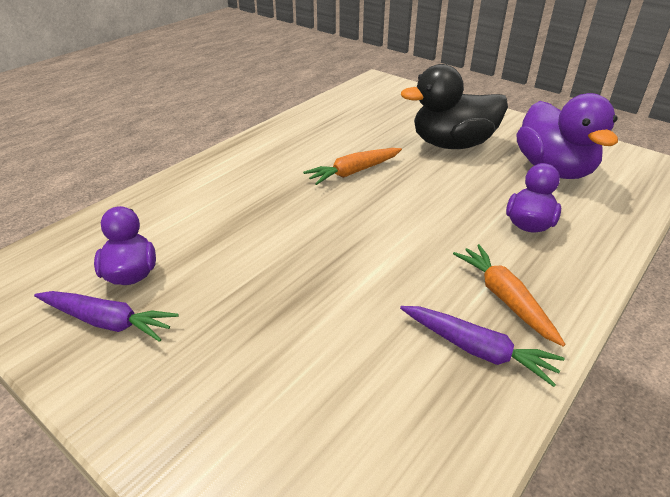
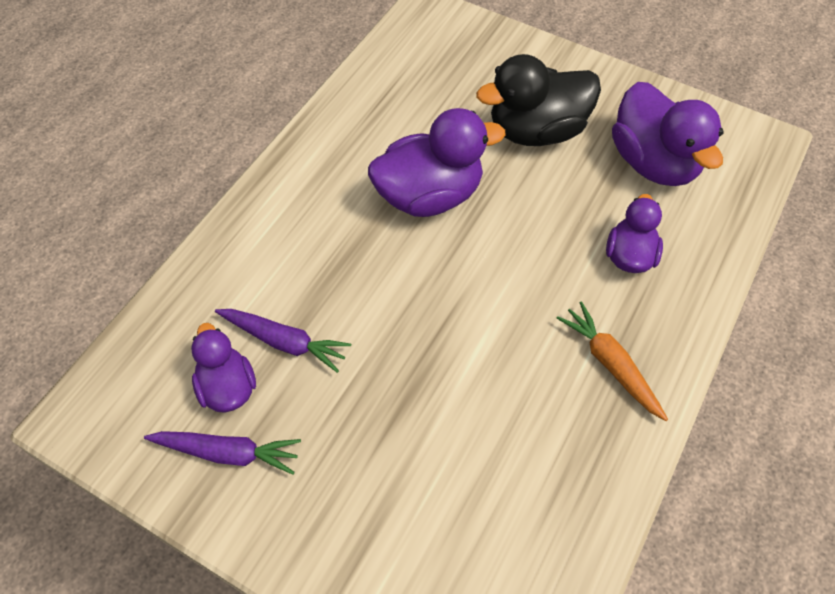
camera: 10 degrees left, 20 degrees up
orange carrot [303,148,402,185] -> purple duck [368,108,506,217]
purple carrot [400,306,564,387] -> purple carrot moved to [215,309,351,373]

